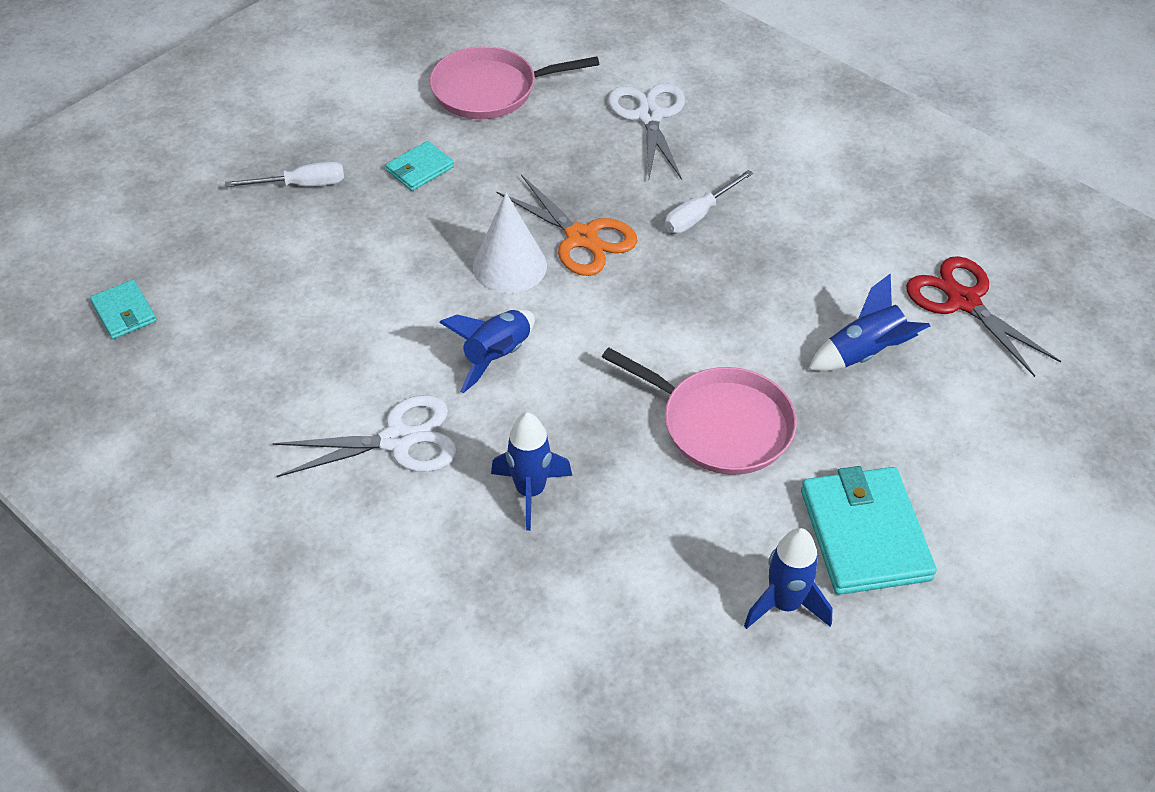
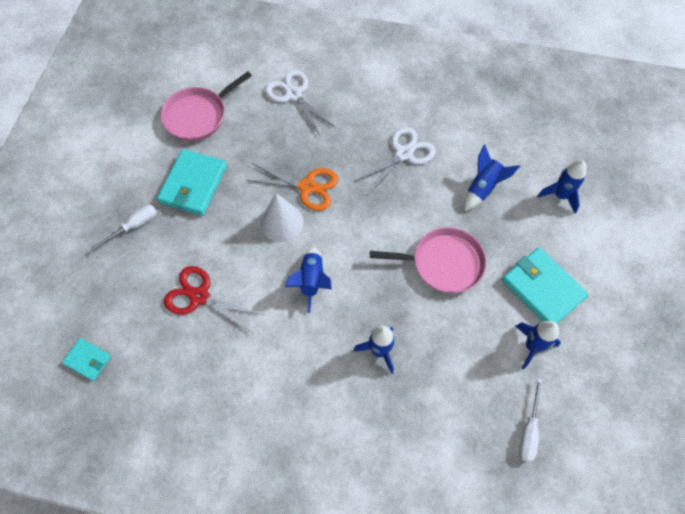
camera: 30 degrees left, 15 degrees up
white scissors [273,395,457,477] -> white scissors moved to [354,127,436,195]
turquoise wallet [385,141,454,191] -> turquoise wallet [157,149,227,216], size x1.88
white screwdriver [665,170,753,233] -> white screwdriver moved to [519,378,542,462]
red scissors [906,256,1061,377] -> red scissors moved to [164,266,264,333]
none -> blue rocket [537,160,587,213]

